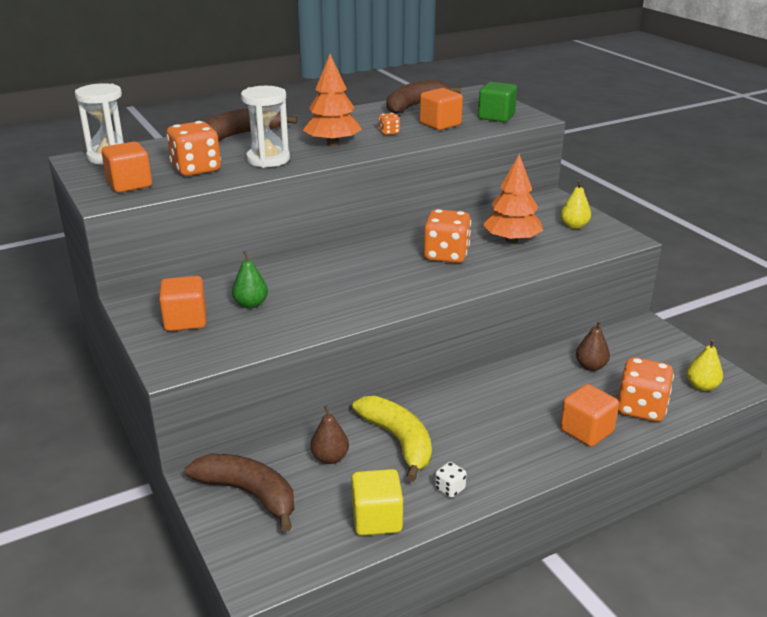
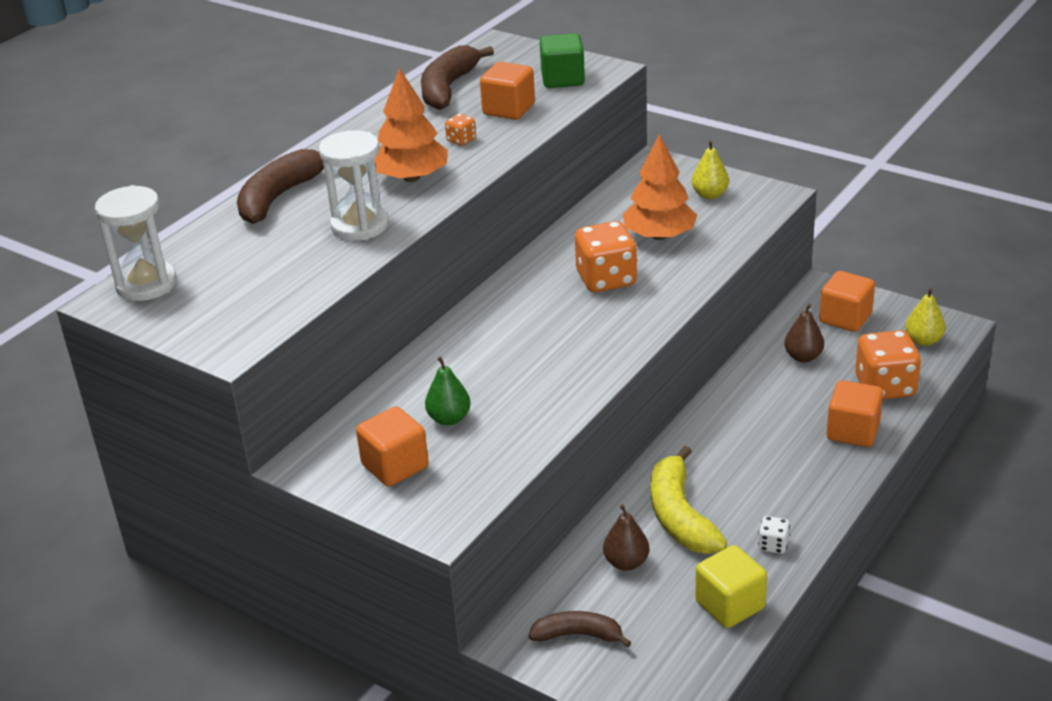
camera: 25 degrees left, 5 degrees up
orange cube [101,142,152,193] -> orange cube moved to [819,271,875,332]
orange dice [166,121,221,176] -> none
brown banana [185,454,294,532] -> brown banana [529,611,631,648], size x0.61
yellow banana [352,396,432,482] -> yellow banana turned 135 degrees counterclockwise [651,446,727,554]

